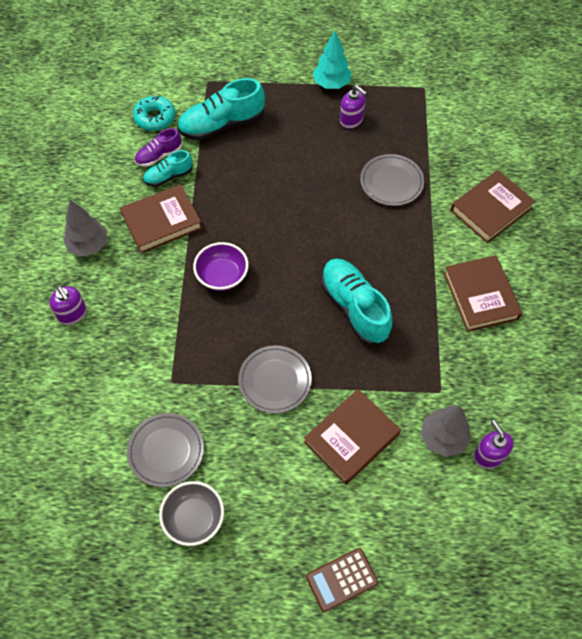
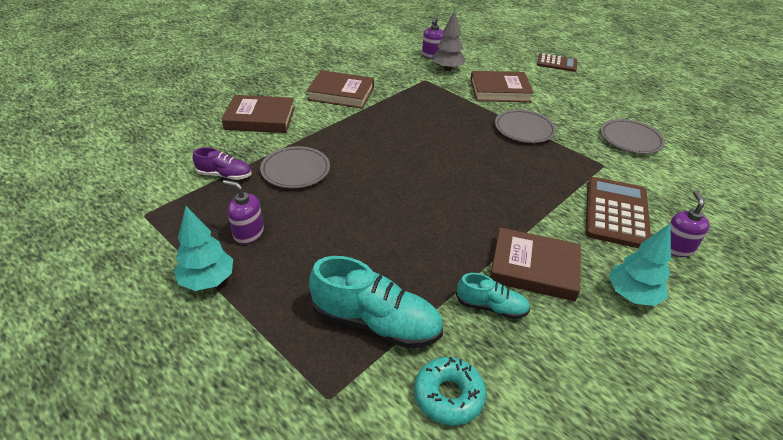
camera: 140 degrees left, 20 degrees down
grey tree [63,200,107,257] -> turquoise tree [609,224,671,306]
purple shoe [135,128,182,167] -> purple shoe moved to [193,147,252,180]
grey bowl [159,481,224,546] -> none
purple bowl [193,242,249,291] -> none
turquoise shoe [321,258,392,345] -> none
purple soap dispenser [340,85,367,129] -> purple soap dispenser turned 60 degrees counterclockwise [223,180,264,244]
brown book [443,255,522,332] -> brown book turned 75 degrees clockwise [307,70,374,109]
none -> brown calculator [586,177,651,248]

